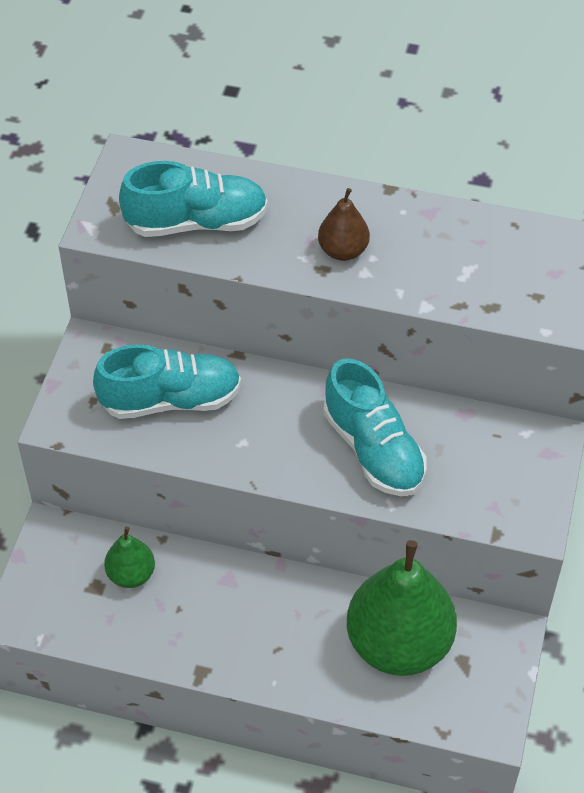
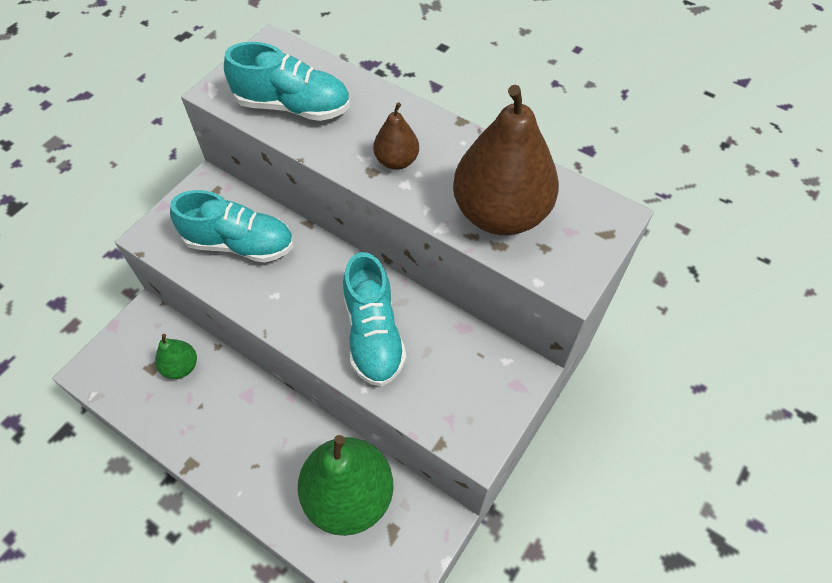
camera: 20 degrees right, 5 degrees up
none -> brown pear [453,85,559,235]

